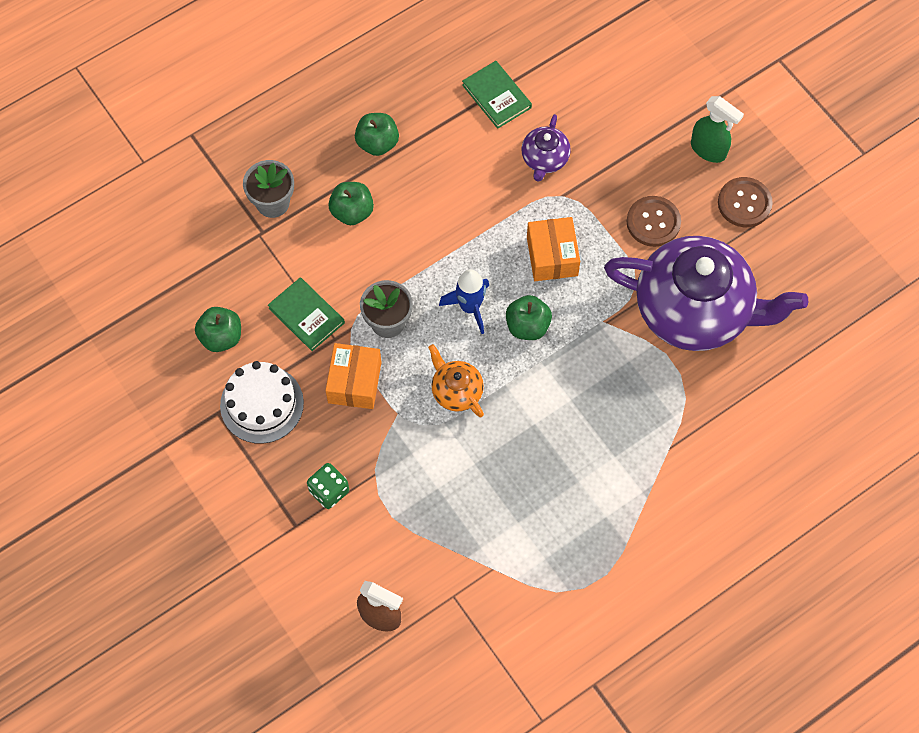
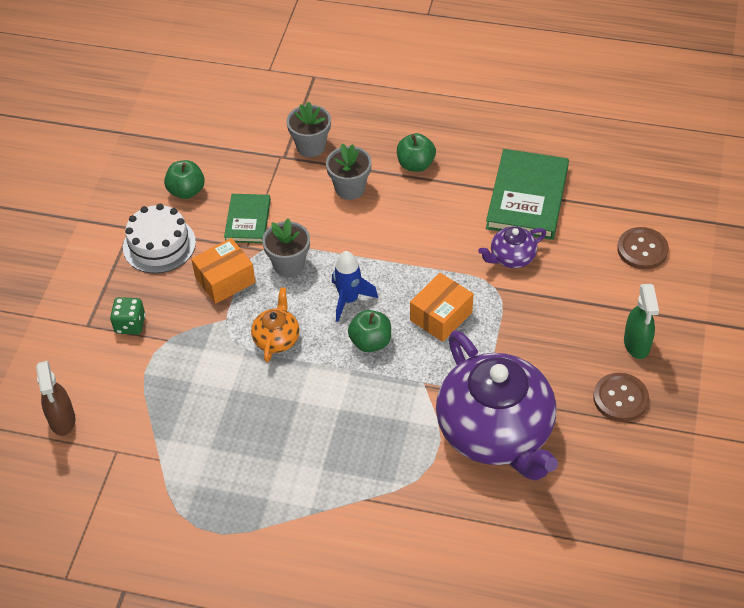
camera: 50 degrees right, 15 degrees down
green apple [328,182,374,225] -> grey flower pot [326,144,372,200]
green book [462,61,532,129] -> green book [486,149,569,240], size x1.73
brown button [627,196,681,247] -> brown button moved to [617,227,669,269]

